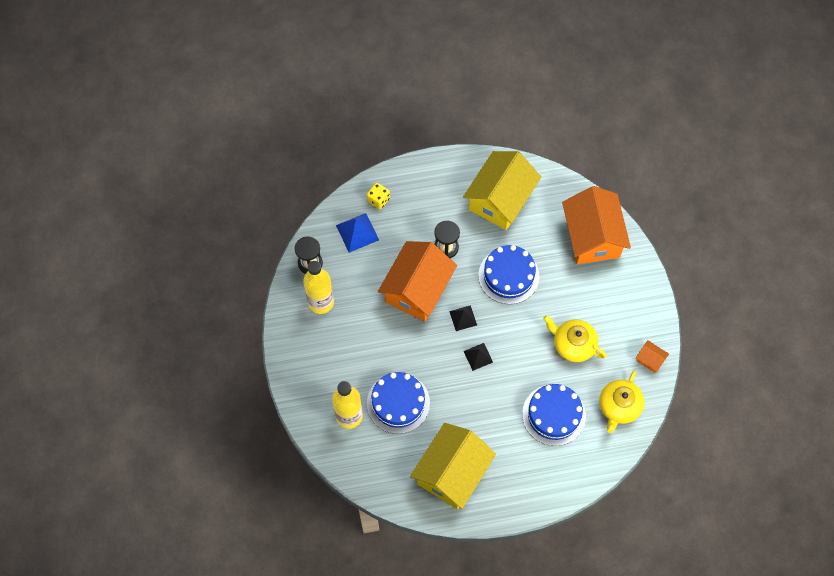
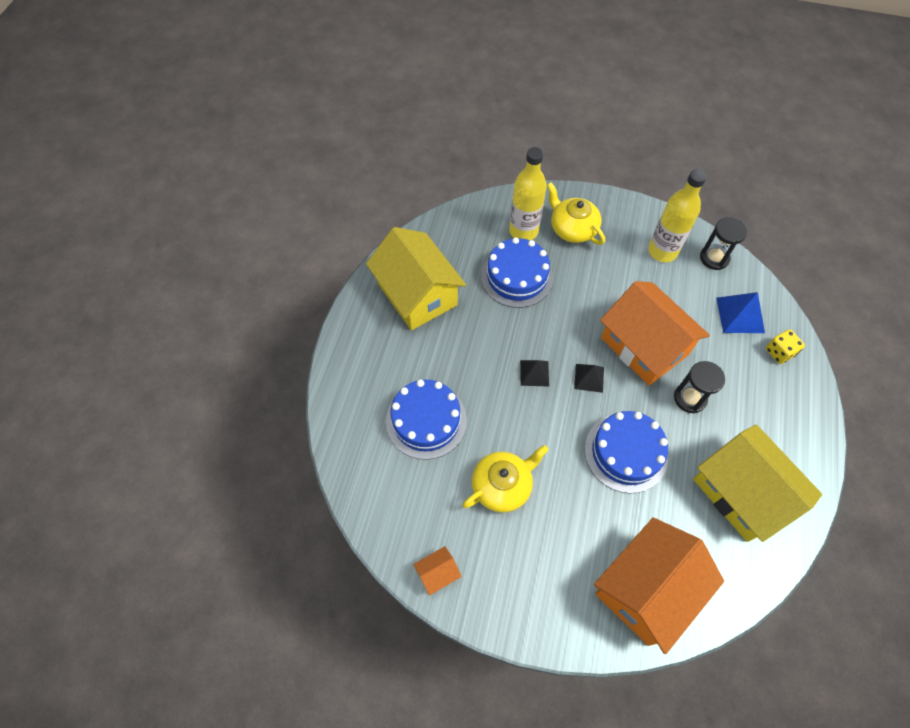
camera: 115 degrees right, 5 degrees down
orange house [562,186,631,264] -> orange house turned 60 degrees counterclockwise [594,517,724,654]
yellow teapot [599,371,644,433] -> yellow teapot moved to [547,182,605,245]

